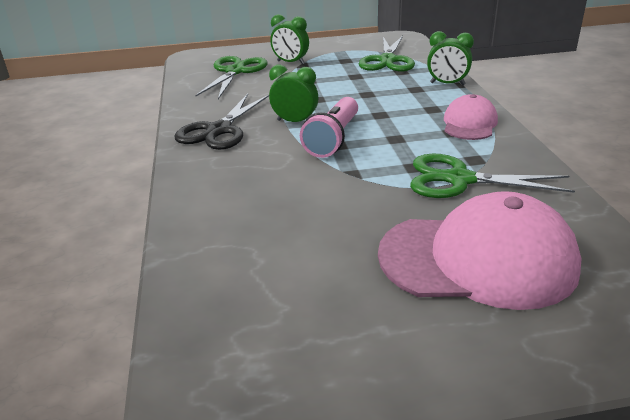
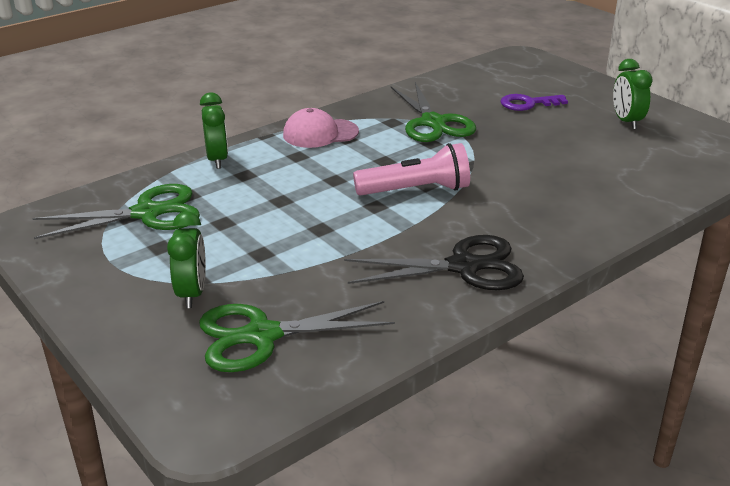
camera: 120 degrees left, 0 degrees up
green clock [269,65,319,122] -> green clock moved to [613,59,653,130]
pink cap [378,191,582,310] -> purple key [500,94,568,111]

